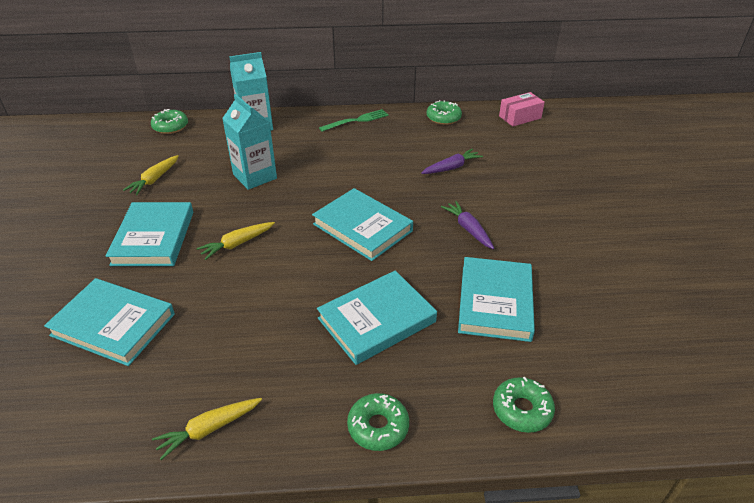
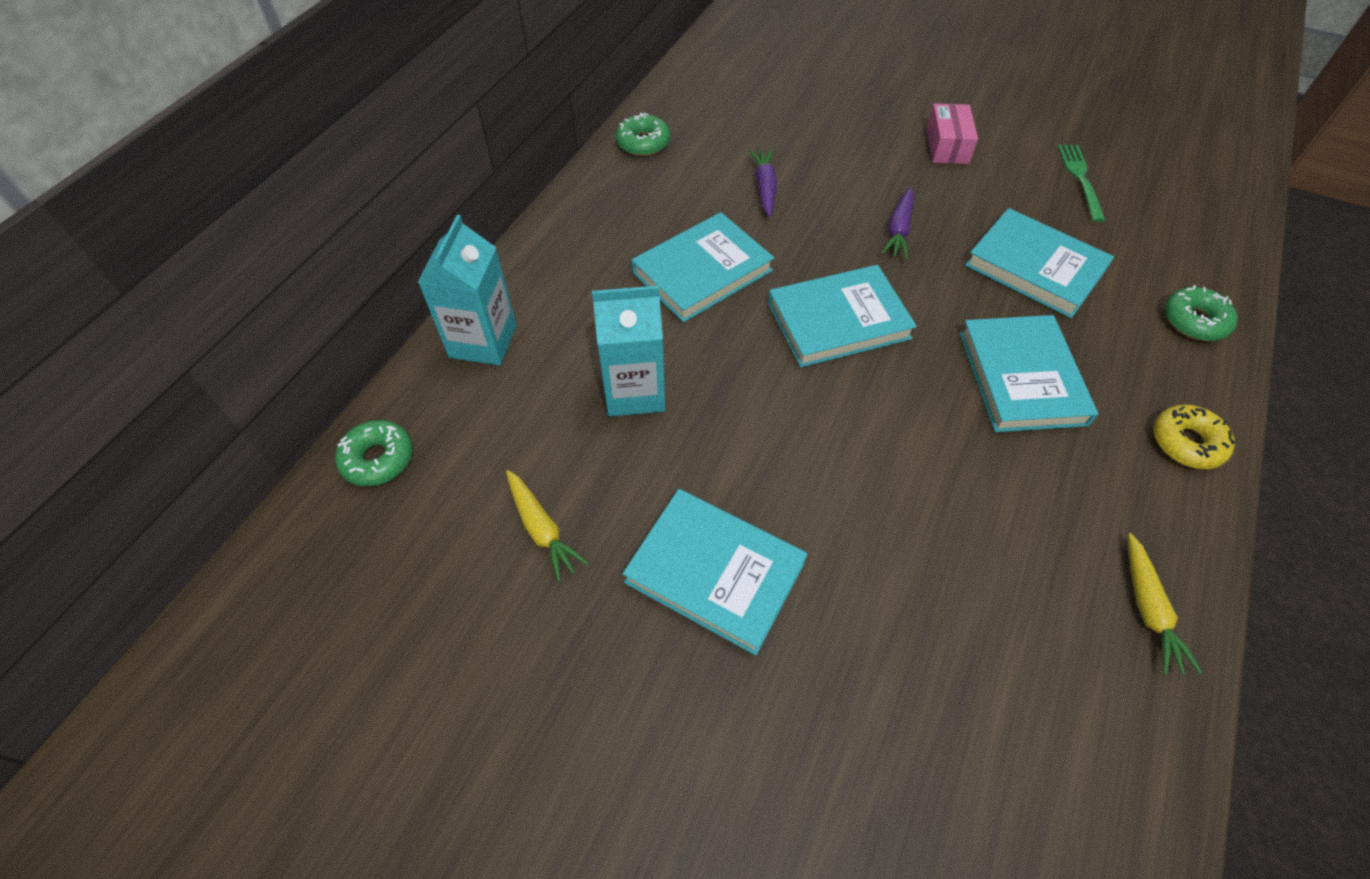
camera: 60 degrees left, 15 degrees up
turquoise book [44,278,175,366] -> turquoise book moved to [632,212,774,323]
yellow carrot [197,222,275,260] -> none
green fork [319,109,389,132] -> green fork moved to [1058,145,1106,222]
green donut [347,393,409,451] -> yellow donut [1154,404,1235,469]
purple carrot [441,201,494,249] -> purple carrot turned 75 degrees counterclockwise [881,187,914,259]
pink box [499,92,545,127] -> pink box moved to [926,103,978,164]

